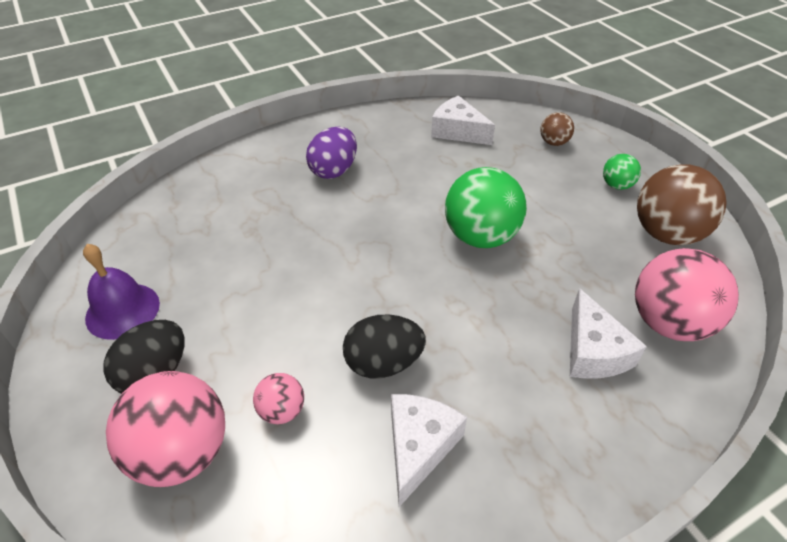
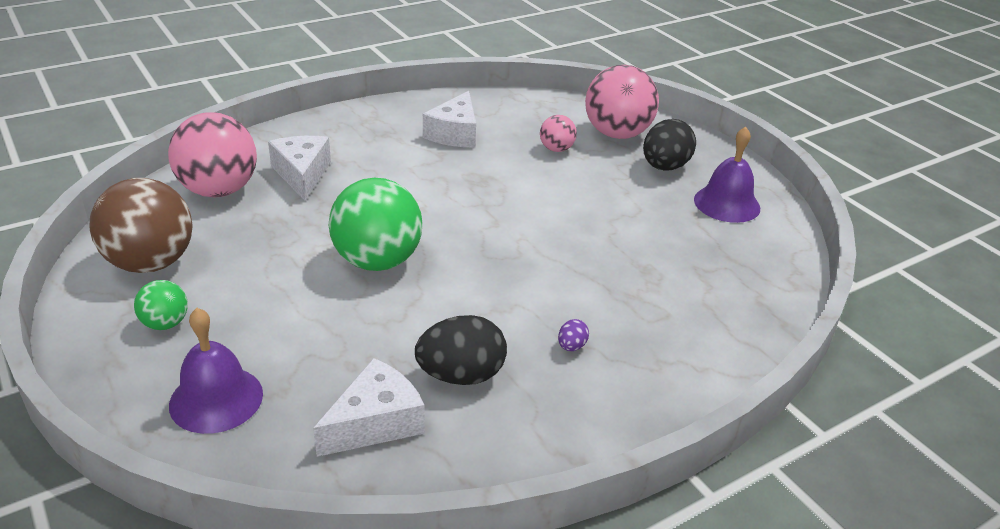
camera: 175 degrees right, 10 degrees down
purple egg [306,127,357,179] -> purple egg [558,319,589,351], size x0.45
black egg [343,314,426,378] -> black egg moved to [415,315,507,385]
white cheese [431,96,495,145] -> white cheese turned 75 degrees counterclockwise [313,358,425,457]
brown ball [540,112,574,146] -> purple bell [169,308,263,434]

